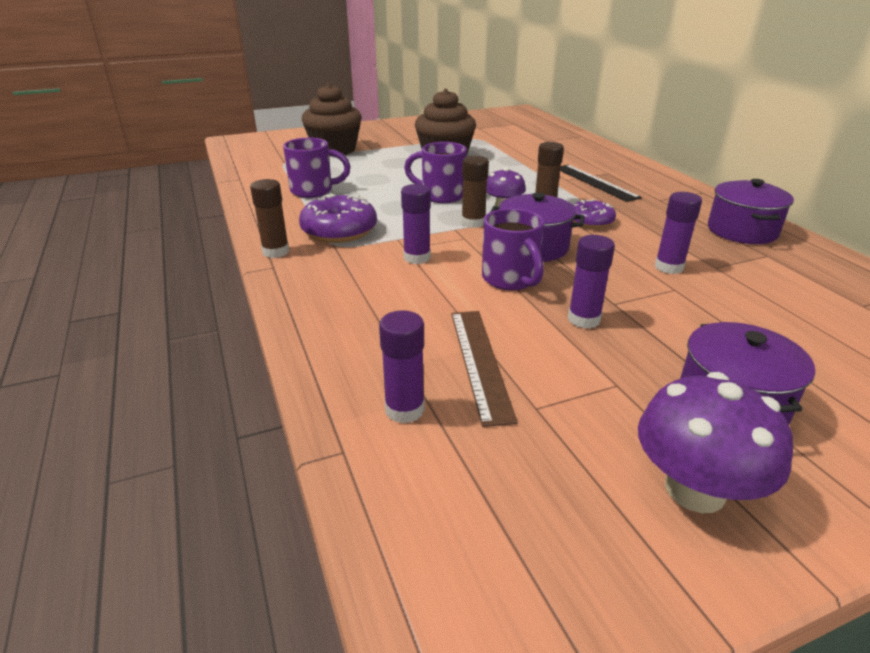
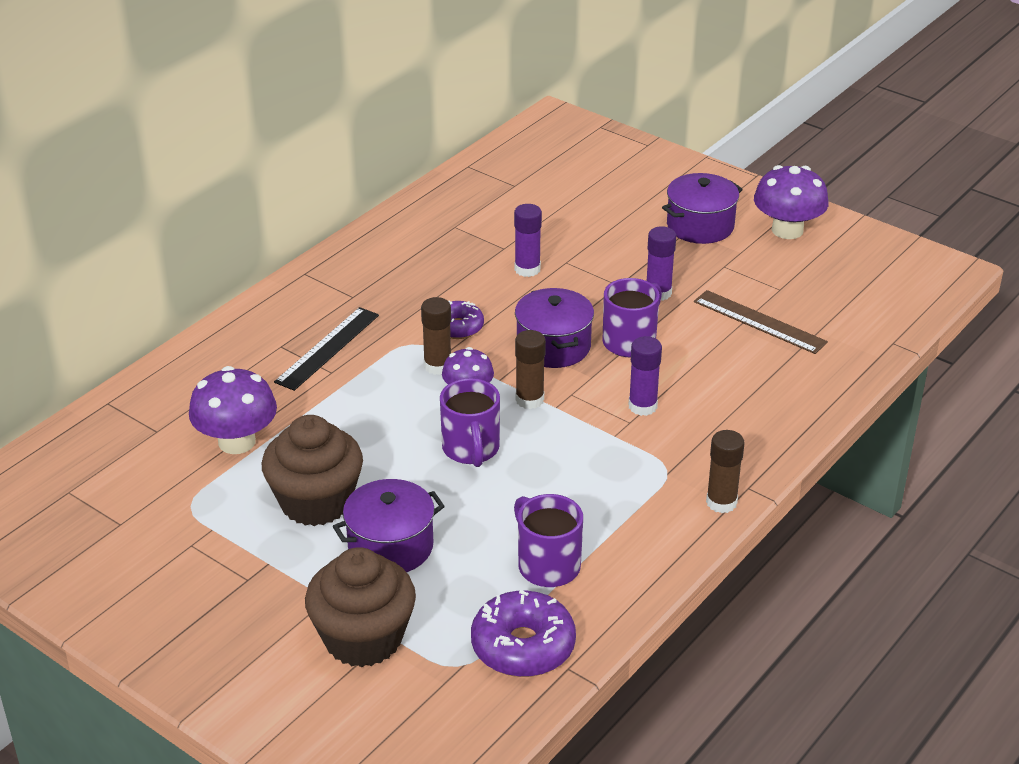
camera: 120 degrees left, 5 degrees up
purple donut [299,193,377,243] -> purple donut moved to [471,590,576,677]
purple glue stick [379,310,425,424] -> none
brown ruler [451,311,518,427] -> brown ruler turned 75 degrees clockwise [694,290,828,354]
purple pot [708,179,794,244] -> purple pot moved to [333,479,445,572]
none -> purple mushroom [189,366,277,454]

